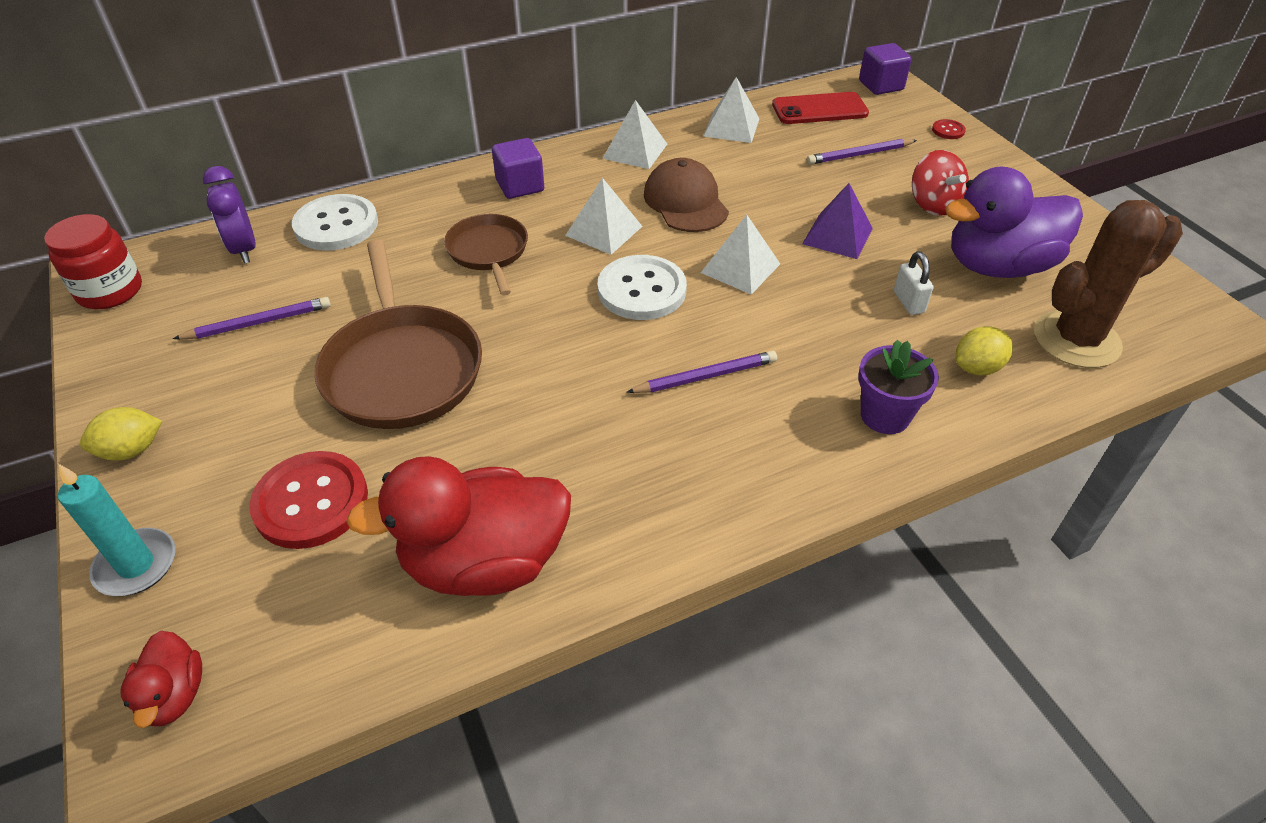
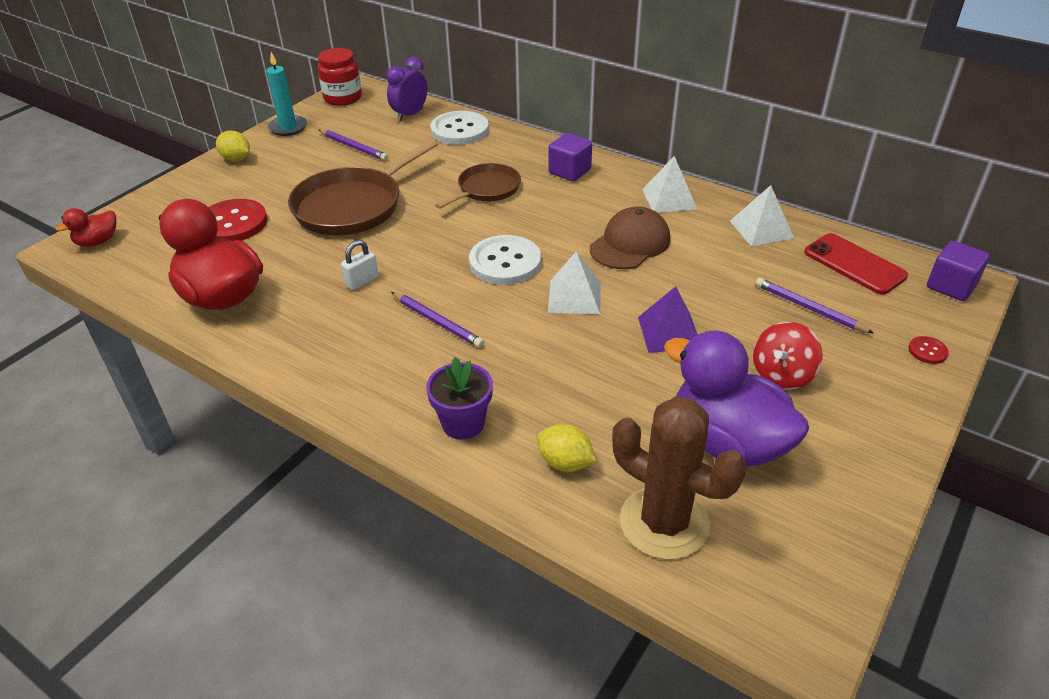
camera: 60 degrees right, 5 degrees down
turquoise candle [58,464,176,596] -> turquoise candle moved to [266,52,307,136]
white pyramid [565,178,643,255] -> none
white padlock [894,251,934,315] -> white padlock moved to [341,240,378,290]

